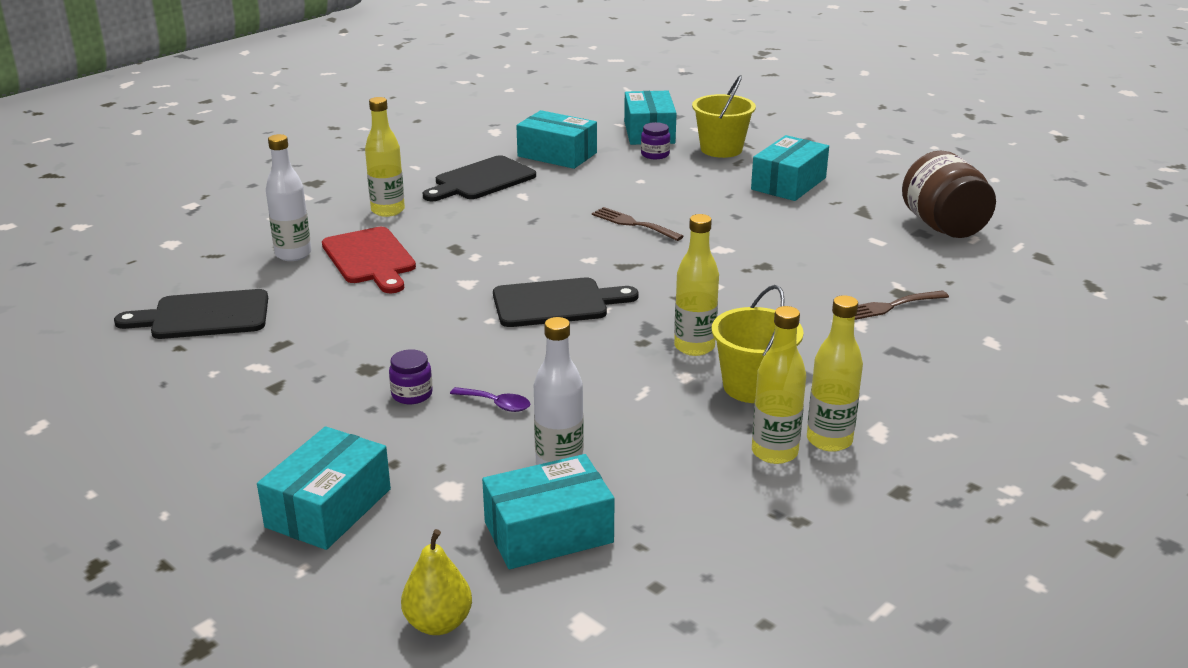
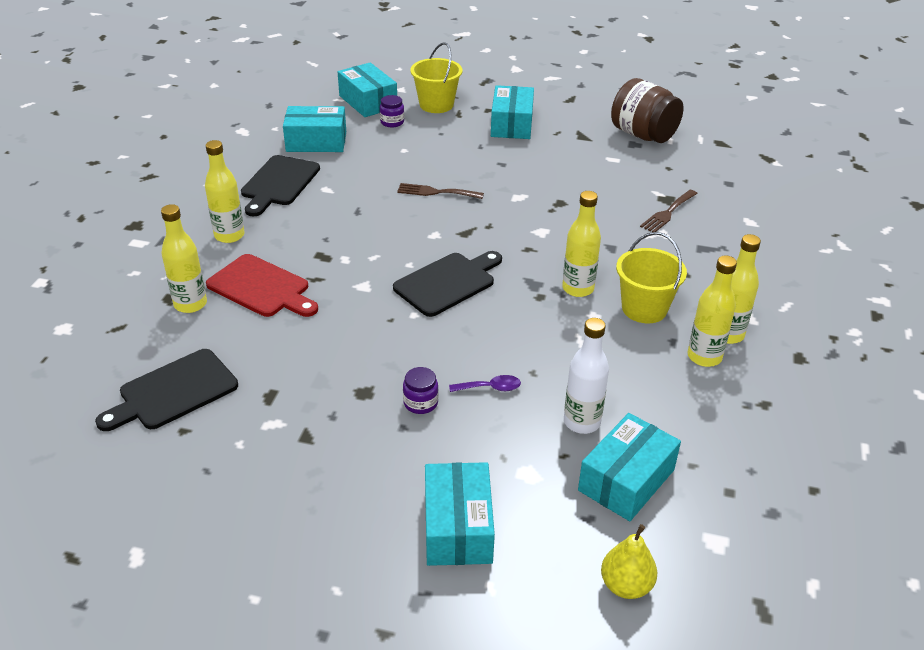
camera: 30 degrees left, 10 degrees up
white bottle [266,134,311,261] -> yellow bottle [161,204,207,313]

